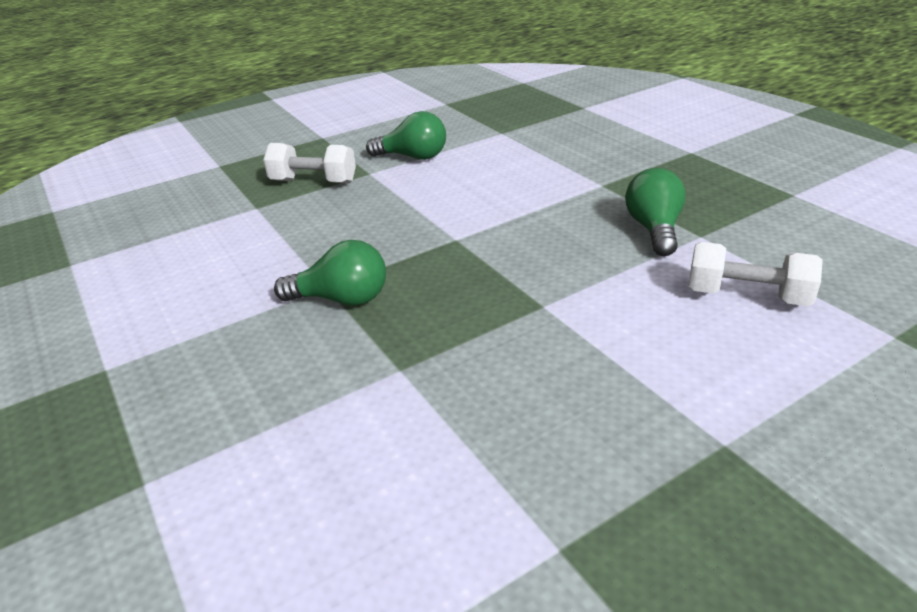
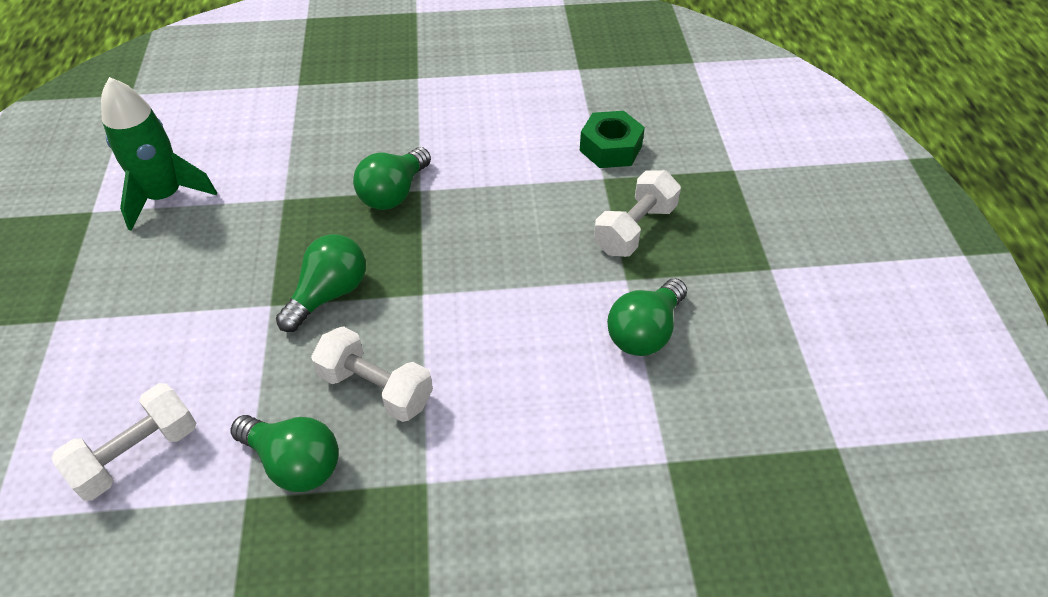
camera: 115 degrees right, 15 degrees up
none -> green rocket [101,77,217,231]
none -> green light bulb [276,234,366,332]
none -> white dumbbell [311,326,433,422]
none -> green nut [580,111,645,168]

